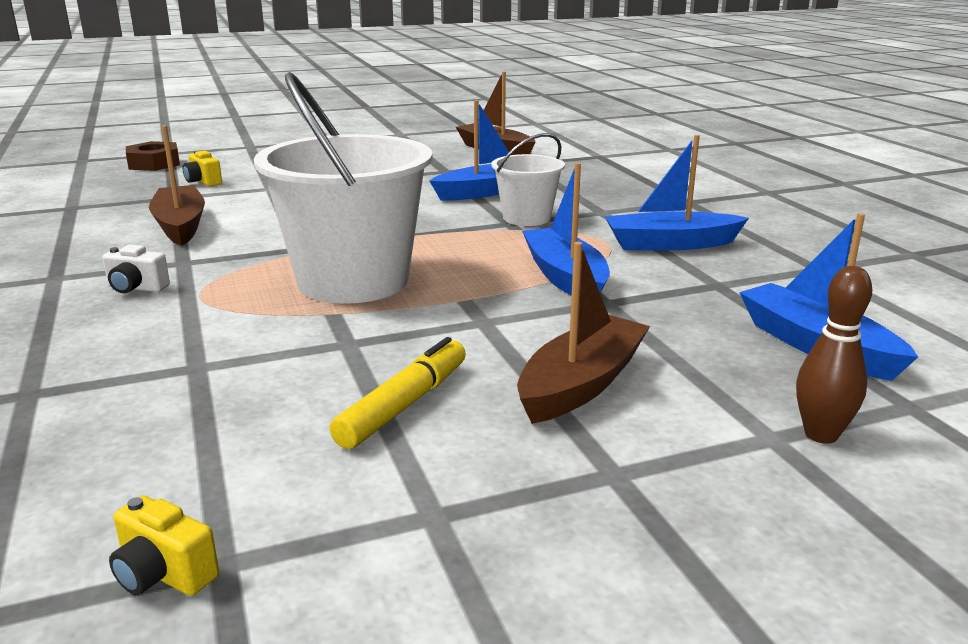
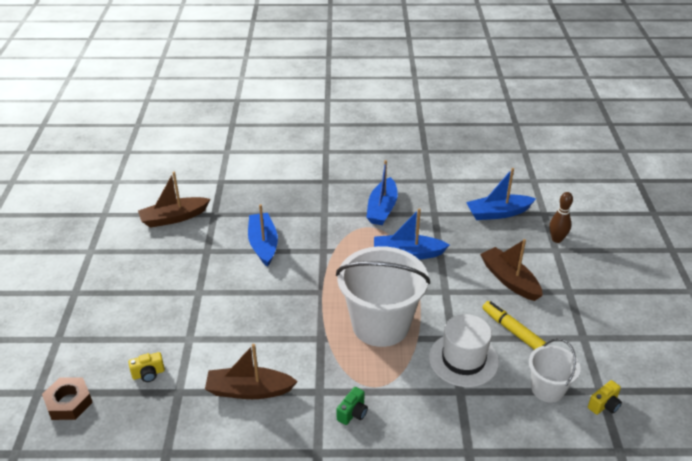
camera: 70 degrees left, 15 degrees up
white camera [103,245,170,293] -> green camera [337,387,368,425]
white bucket [491,133,565,226] -> white bucket moved to [529,338,581,403]
none -> white hat [429,314,499,387]

